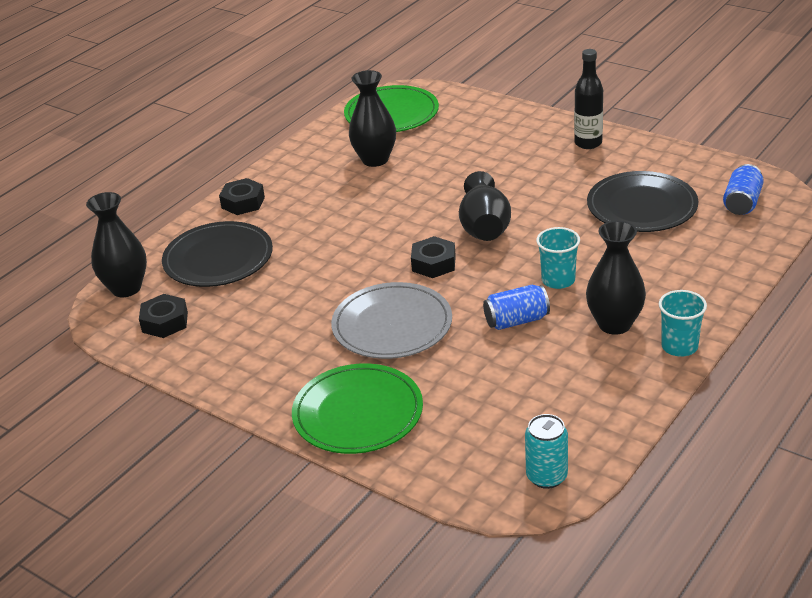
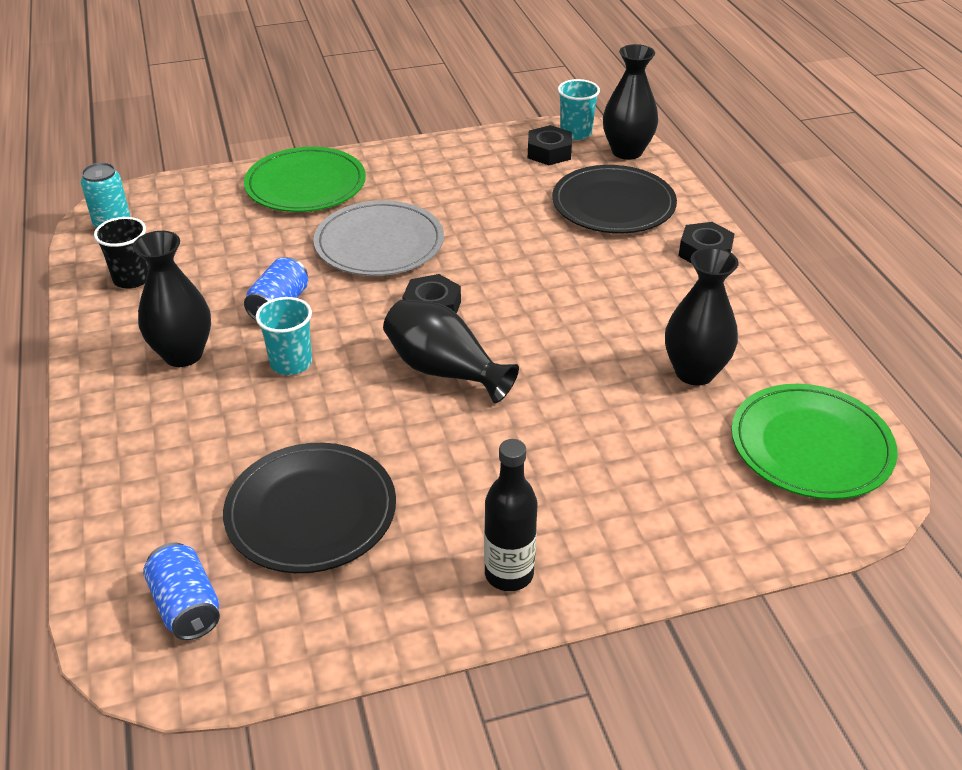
camera: 125 degrees right, 5 degrees up
turquoise cup [659,290,707,357] -> turquoise cup moved to [558,79,600,140]
none -> black cup [94,217,149,288]

